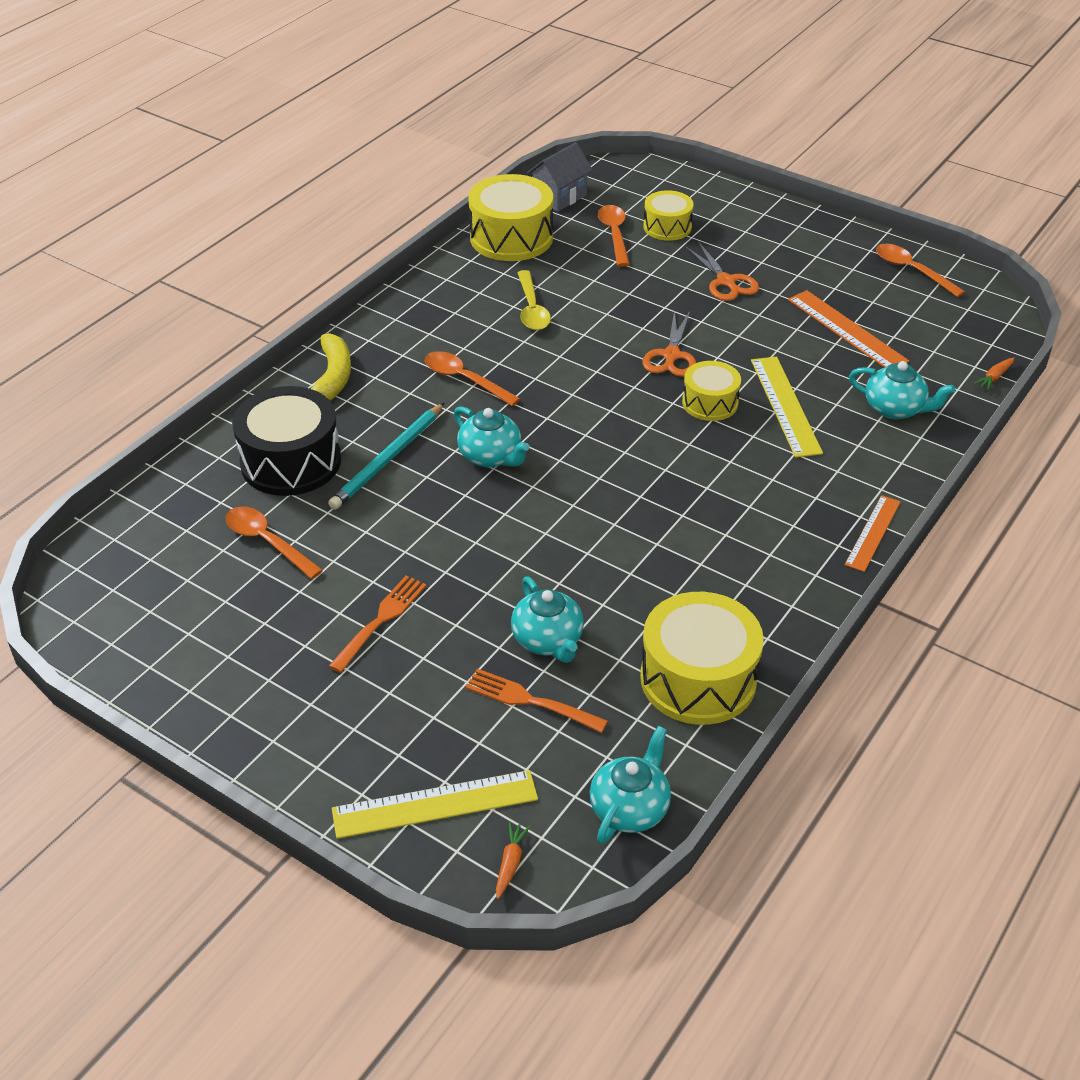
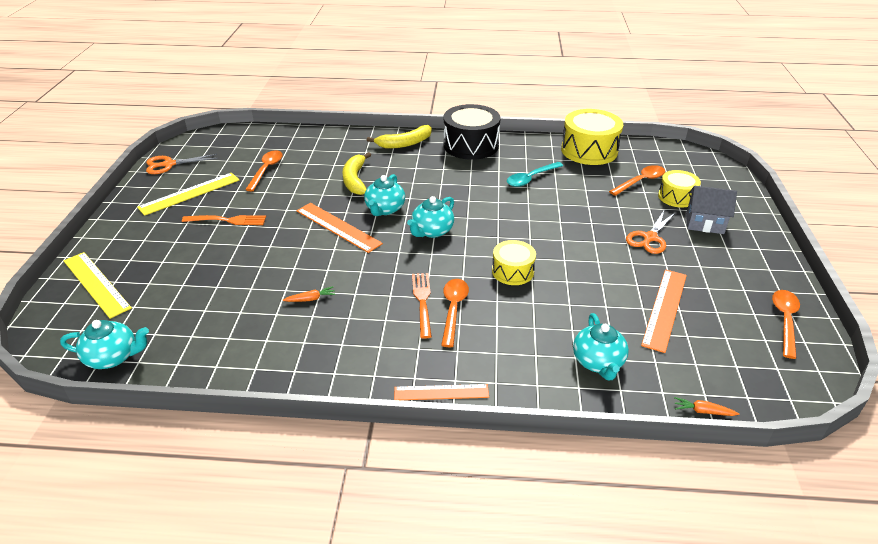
camera: 60 degrees right, 5 degrees down
black drum [232,386,341,496] -> black drum moved to [443,104,501,160]
turquoise pencil [328,403,444,510] -> yellow banana [342,152,371,195]
orange spoon [425,351,520,406] -> orange spoon moved to [441,279,469,347]
orange fork [465,669,608,733] -> orange fork moved to [412,273,432,339]
orange carrot [496,822,531,899] -> orange carrot moved to [283,286,336,302]
turquoise teapot [511,576,584,663] -> turquoise teapot moved to [407,196,454,238]
yellow spoon [518,270,551,330] -> turquoise spoon [507,162,563,187]
grey house [527,142,593,212] -> grey house moved to [686,186,737,234]
yellow drum [640,592,764,725] -> none
orange scissors [642,311,696,377] -> orange scissors moved to [146,154,217,174]
yellow ruler [751,357,823,458] -> yellow ruler moved to [137,173,240,216]
none -> orange ruler [296,203,383,253]

